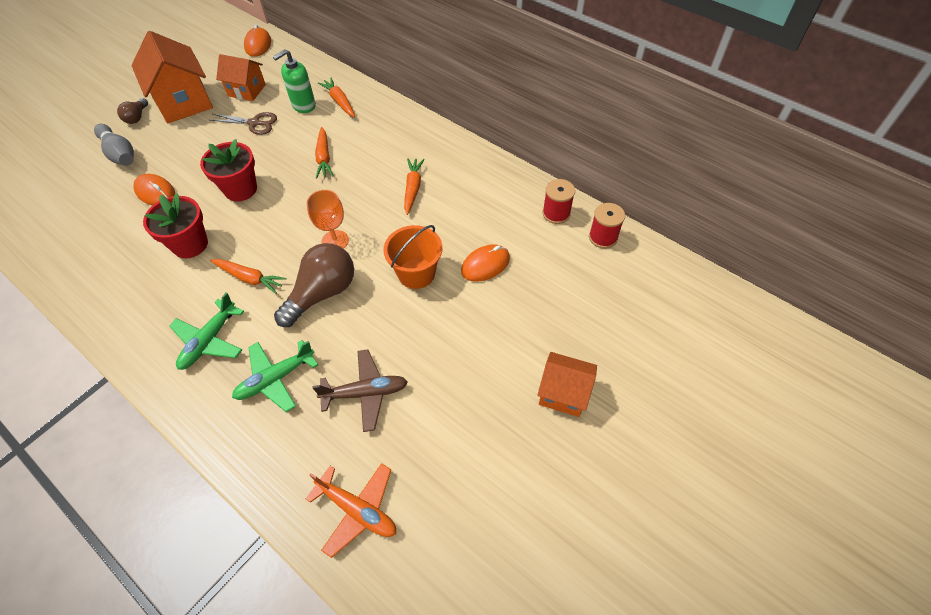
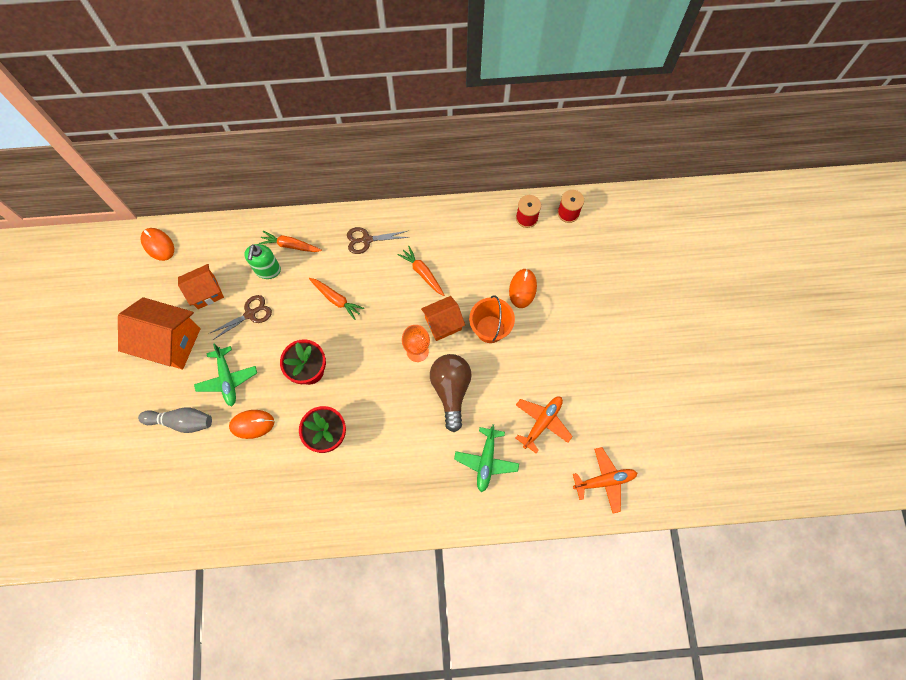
camera: 45 degrees left, 15 degrees up
brown light bulb [117,98,148,124] -> none
green plane [169,292,244,370] -> green plane moved to [194,343,257,406]
orange carrot [210,259,287,294] -> none
brown plane [312,349,408,432] -> orange plane [516,397,573,453]
orange house [537,352,597,417] -> orange house moved to [421,296,465,341]
none -> brown scissors [347,227,409,254]

